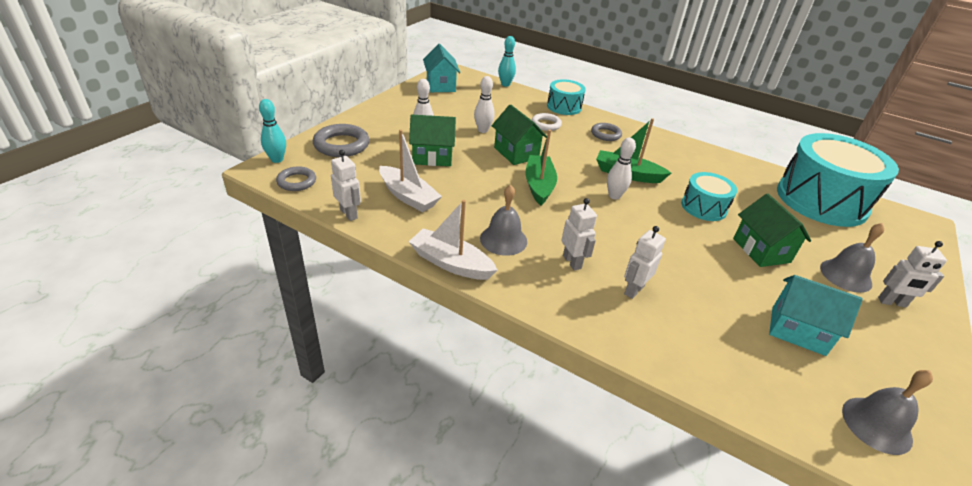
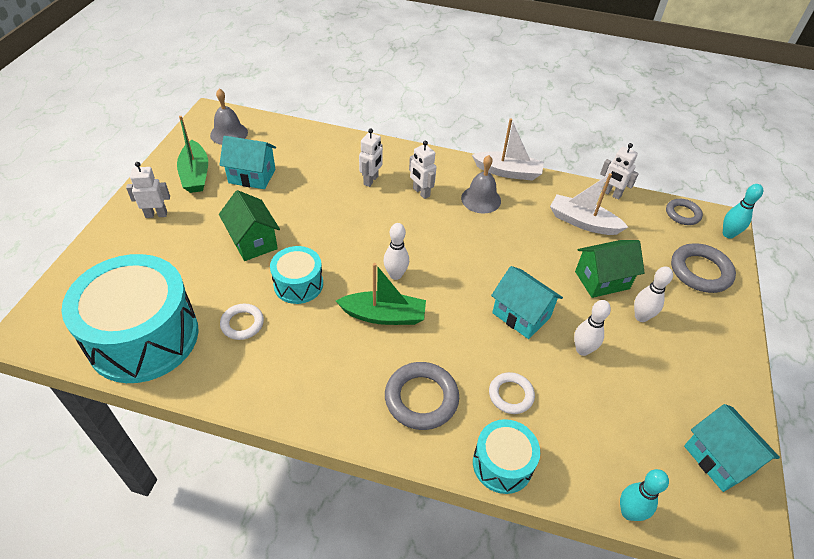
camera: 165 degrees right, 10 degrees up
green house [492,104,547,165] -> turquoise house [491,266,563,339]
green boat [525,130,557,206] -> green boat moved to [177,116,208,193]
grey ring [591,123,622,141] -> grey ring [385,362,459,430], size x1.60
grey bell [820,223,884,293] -> none
none -> white ring [220,304,264,340]

